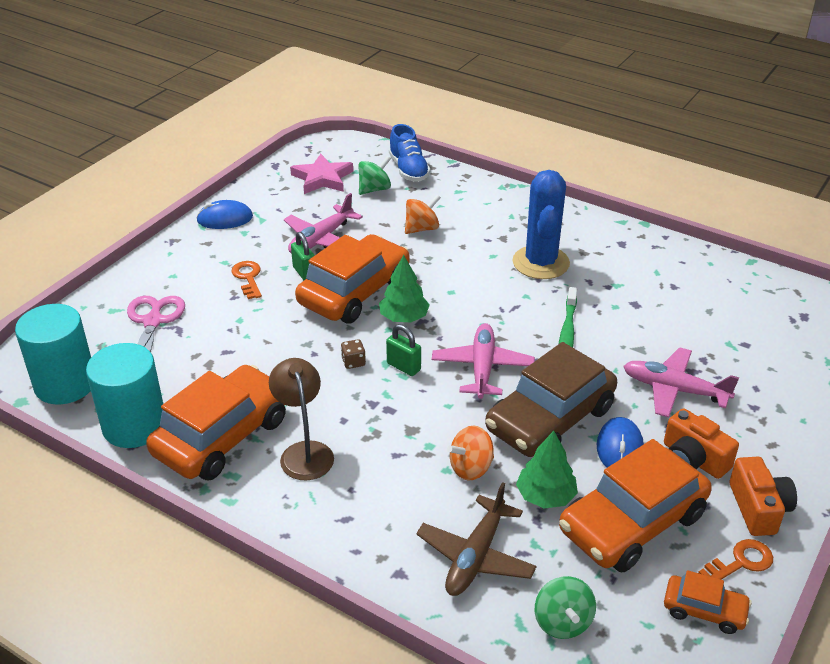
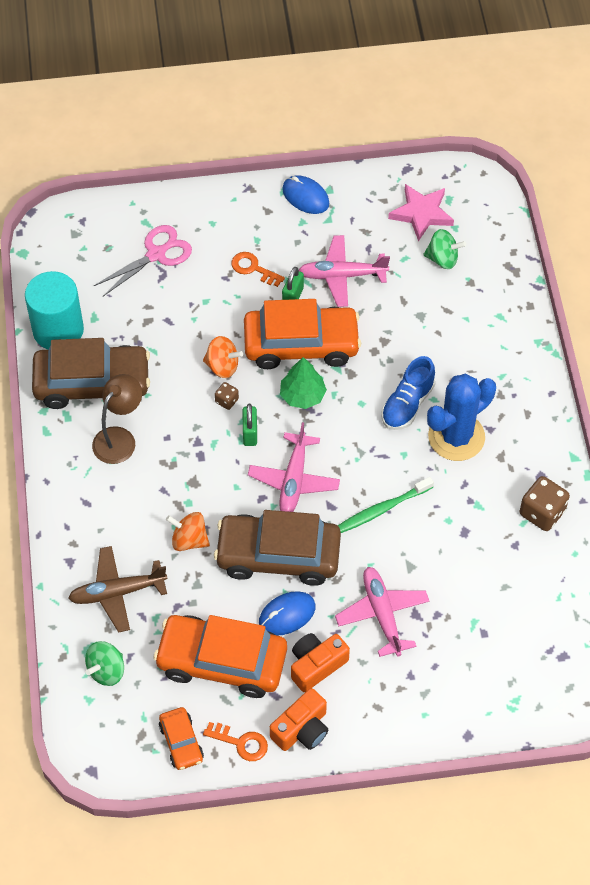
camera: 50 degrees right, 20 degrees up
turquoise cylinder [15,304,91,404] -> none
orange car [146,365,286,480] -> brown car [32,338,150,409]
orange key [231,261,262,299] -> orange key turned 90 degrees counterclockwise [231,252,285,287]
blue shoe [389,124,430,182] -> blue shoe moved to [381,356,435,430]
orange spinning top [405,194,441,234] -> orange spinning top moved to [203,336,243,378]
pink plane [432,323,535,399] -> pink plane turned 135 degrees clockwise [248,422,340,512]
green tree [516,431,578,509] -> none
orange camera [664,408,739,479] -> orange camera turned 45 degrees clockwise [291,633,350,692]
none -> brown dice [520,476,570,531]

